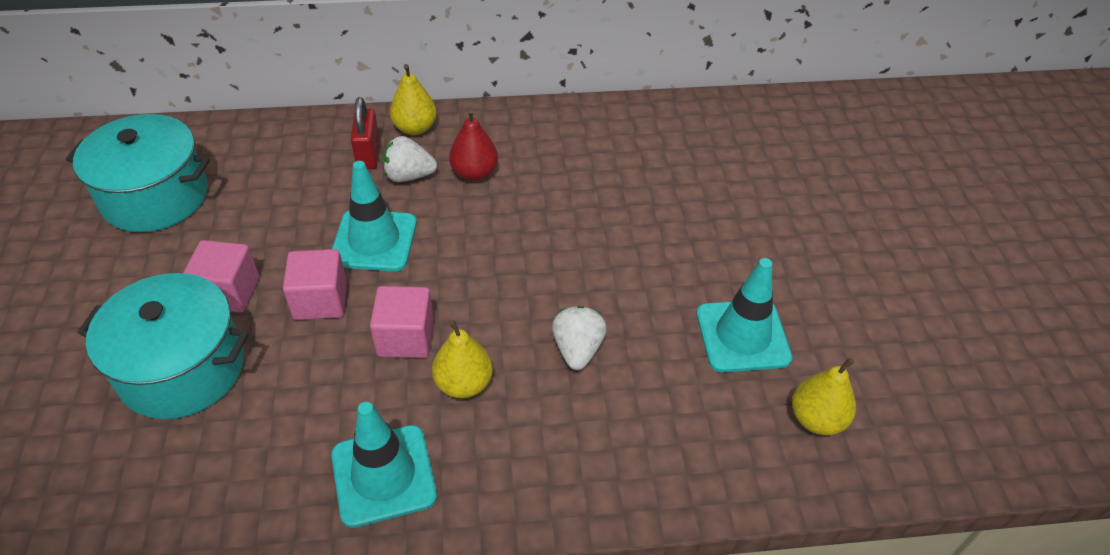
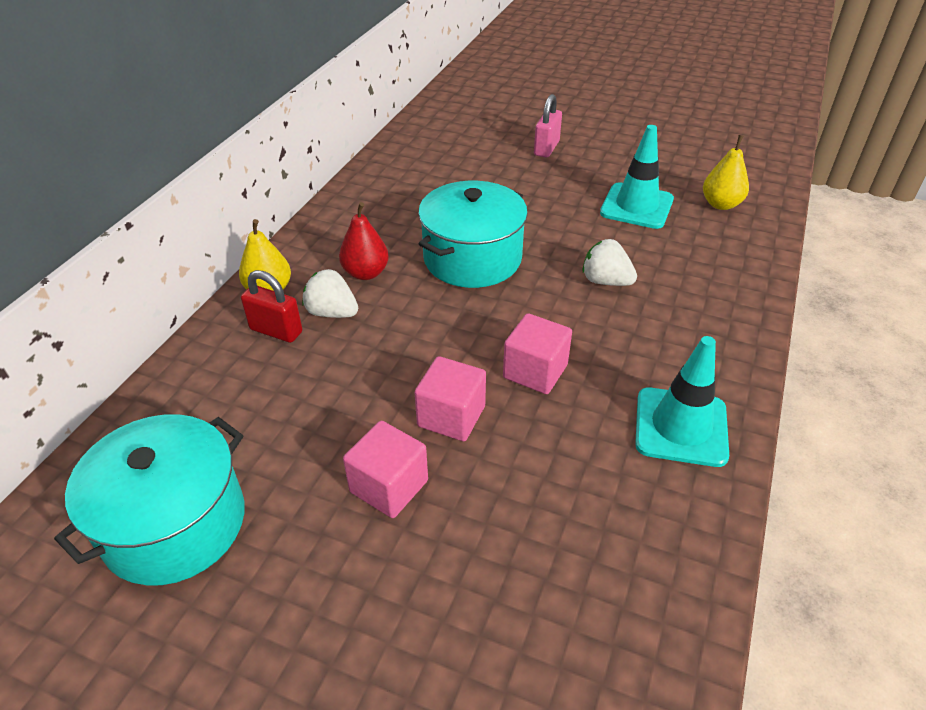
camera: 60 degrees left, 5 degrees down
turquoise pot [78,273,249,419] -> turquoise pot moved to [418,181,528,288]
turquoise traffic cone [332,161,417,271] -> none
white strawberry [382,136,437,182] -> white strawberry turned 90 degrees clockwise [302,269,358,318]
yellow pear [432,320,493,398] -> none
none -> pink padlock [534,94,562,158]

